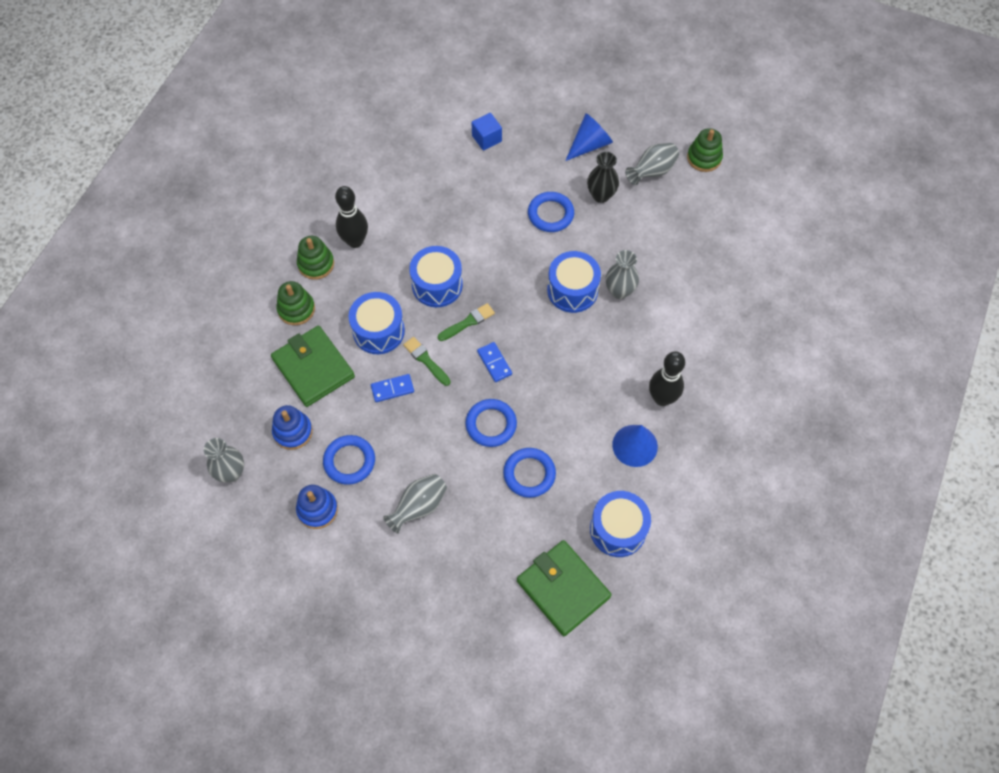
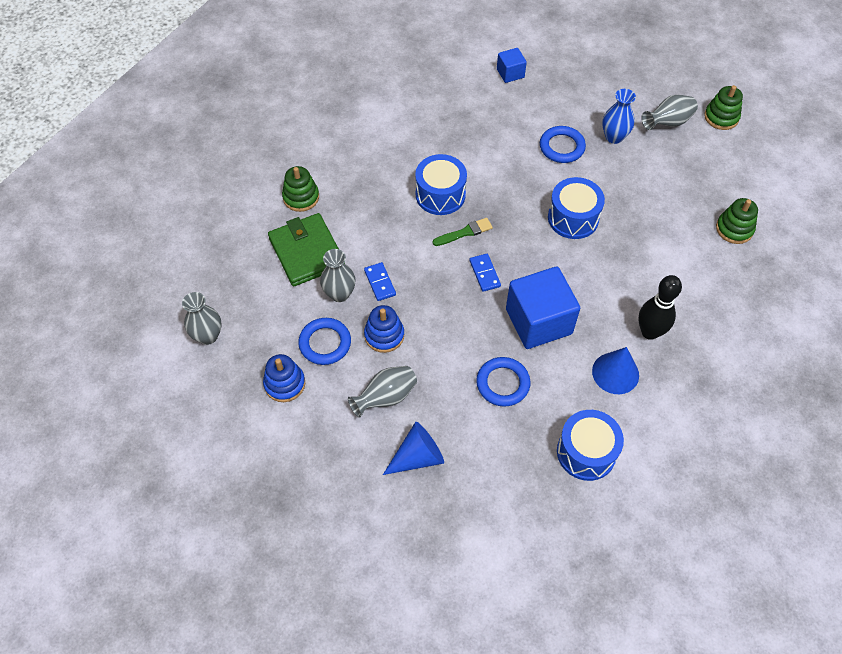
camera: 10 degrees right, 5 degrees down
blue stacking toy [272,405,313,450] -> blue stacking toy moved to [364,305,404,353]
green stacking toy [297,236,334,280] -> green stacking toy moved to [716,198,758,244]
black bowling pin [335,186,368,248] -> none
blue drum [349,292,405,354] -> none
blue domino [371,374,414,402] -> blue domino turned 75 degrees clockwise [364,262,396,301]
green brush [403,337,451,386] -> none
blue ring [465,399,517,447] -> none
green wallet [517,540,612,636] -> none
blue cone [565,113,613,161] -> blue cone moved to [383,422,444,475]
black vase [587,152,619,203] -> blue vase [602,89,636,144]
grey vase [606,250,639,299] -> grey vase moved to [320,249,356,302]
none -> blue cube [506,267,580,349]

